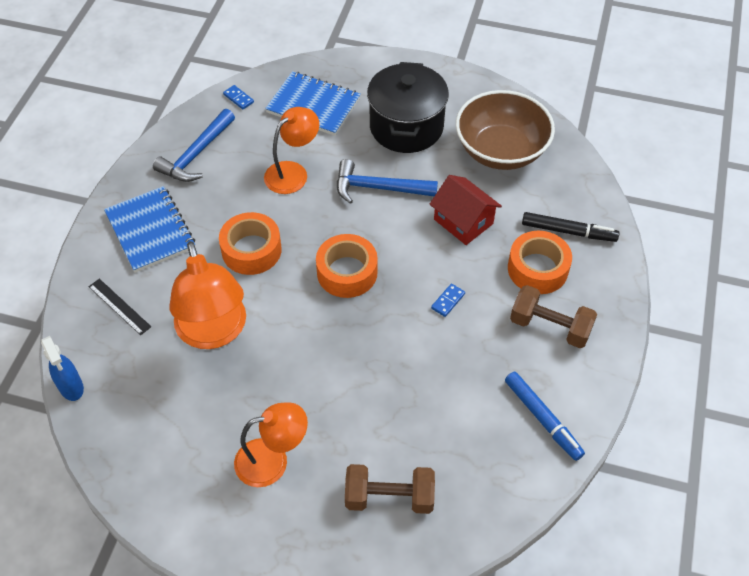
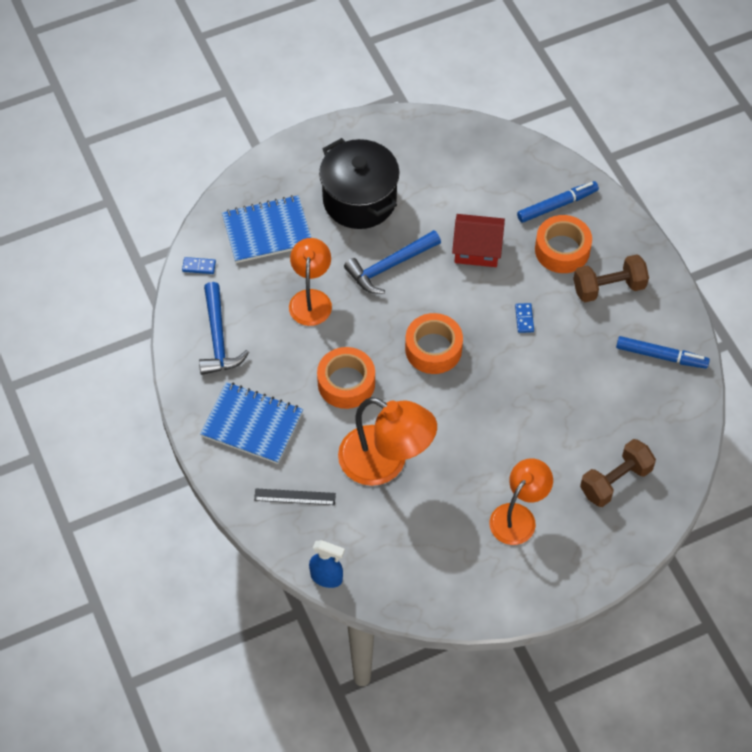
camera: 40 degrees left, 5 degrees up
brown bowl [456,90,555,170] -> none
black marker [522,212,619,242] -> blue marker [517,181,599,223]

